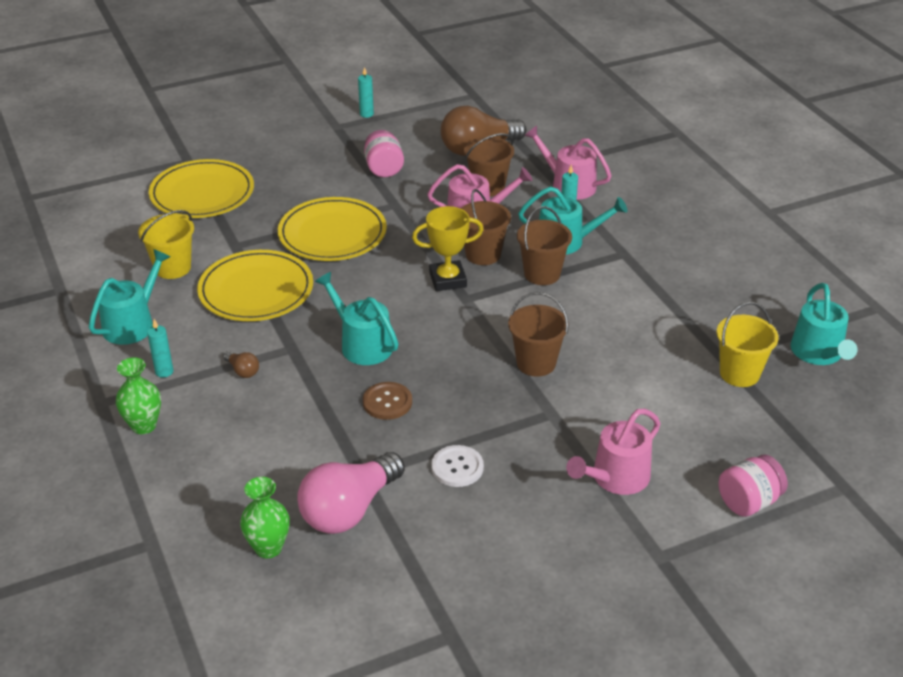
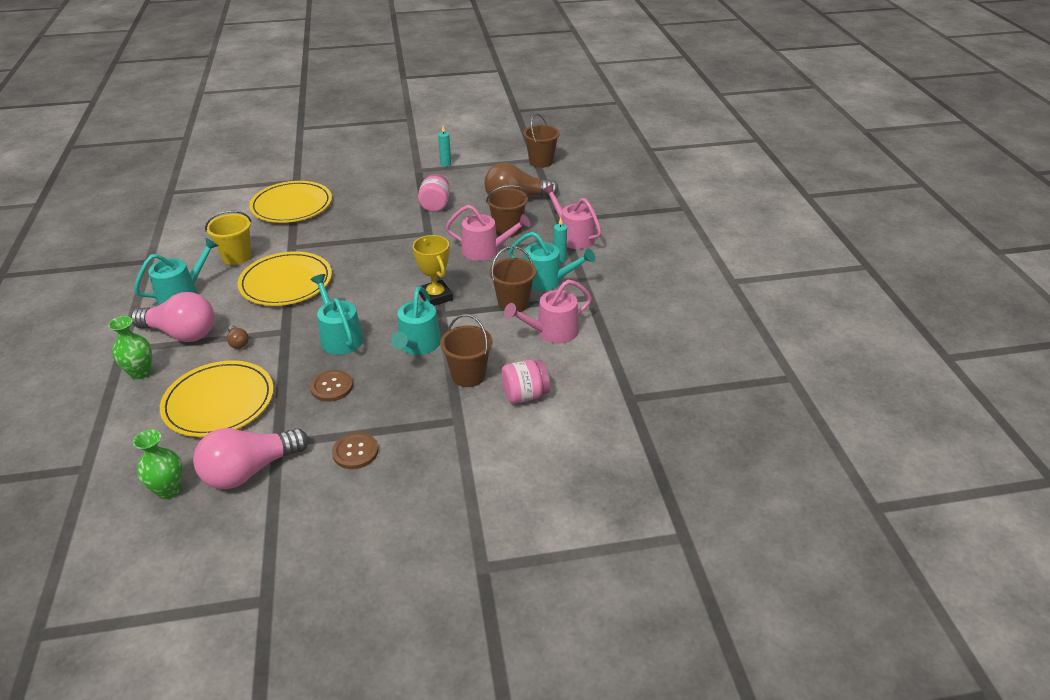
camera: 15 degrees right, 0 degrees up
turquoise candle [147,319,173,378] -> pink light bulb [131,292,215,342]
yellow plate [278,197,387,261] -> yellow plate moved to [160,360,274,437]
yellow trophy [412,206,484,291] -> yellow trophy turned 60 degrees clockwise [413,235,453,306]
white button [431,445,484,487] -> brown button [332,432,378,469]
brown bucket [461,189,511,265] -> brown bucket moved to [523,114,560,168]
pink watering can [566,408,661,495] -> pink watering can moved to [504,280,592,343]
yellow bucket [717,302,779,387] -> none
pink jar [719,454,788,517] -> pink jar moved to [501,360,550,404]
turquoise watering can [790,283,858,365] -> turquoise watering can moved to [391,286,441,355]

